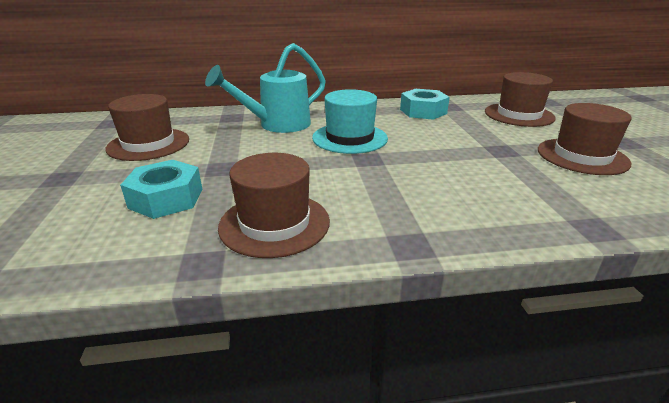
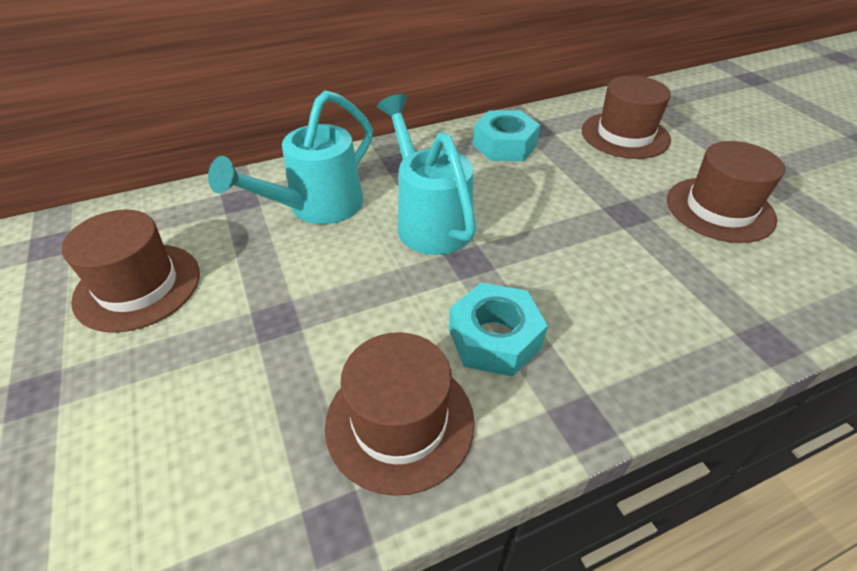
camera: 15 degrees left, 15 degrees up
turquoise nut [120,160,203,219] -> turquoise nut moved to [449,283,548,377]
turquoise hat [312,89,388,154] -> turquoise watering can [377,94,476,255]

